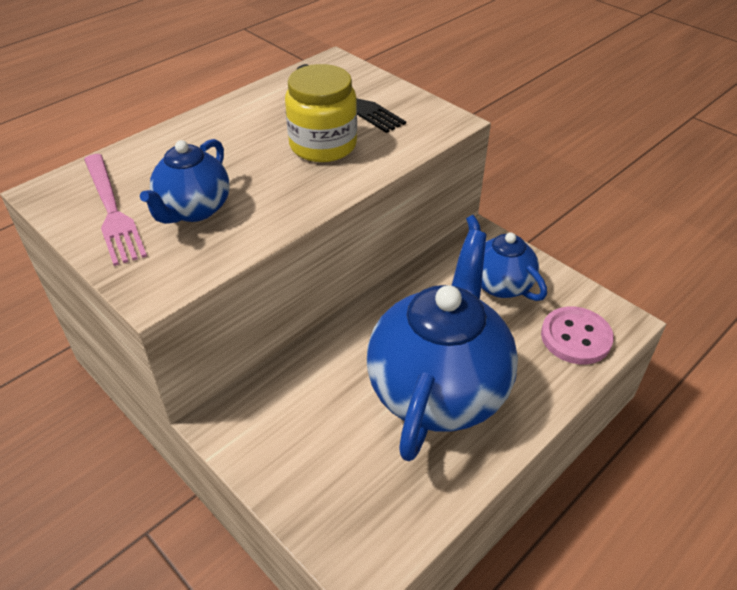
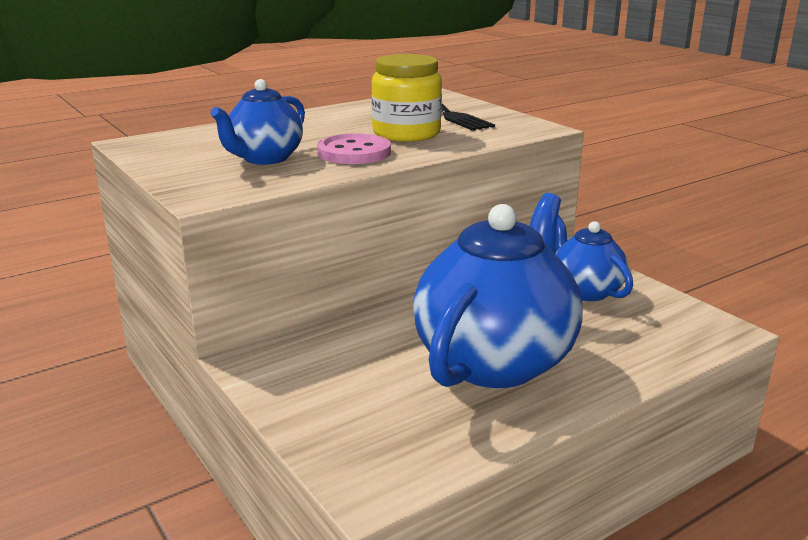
camera: 10 degrees right, 20 degrees down
pink fork [84,154,147,266] -> none
pink button [541,307,614,364] -> pink button moved to [317,133,391,164]

